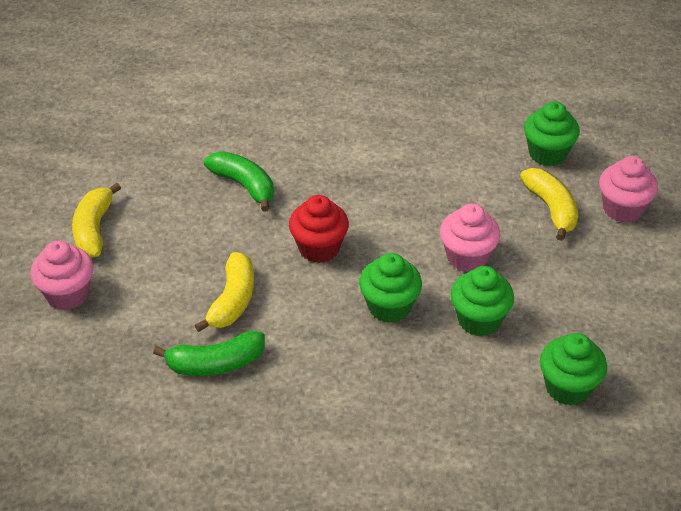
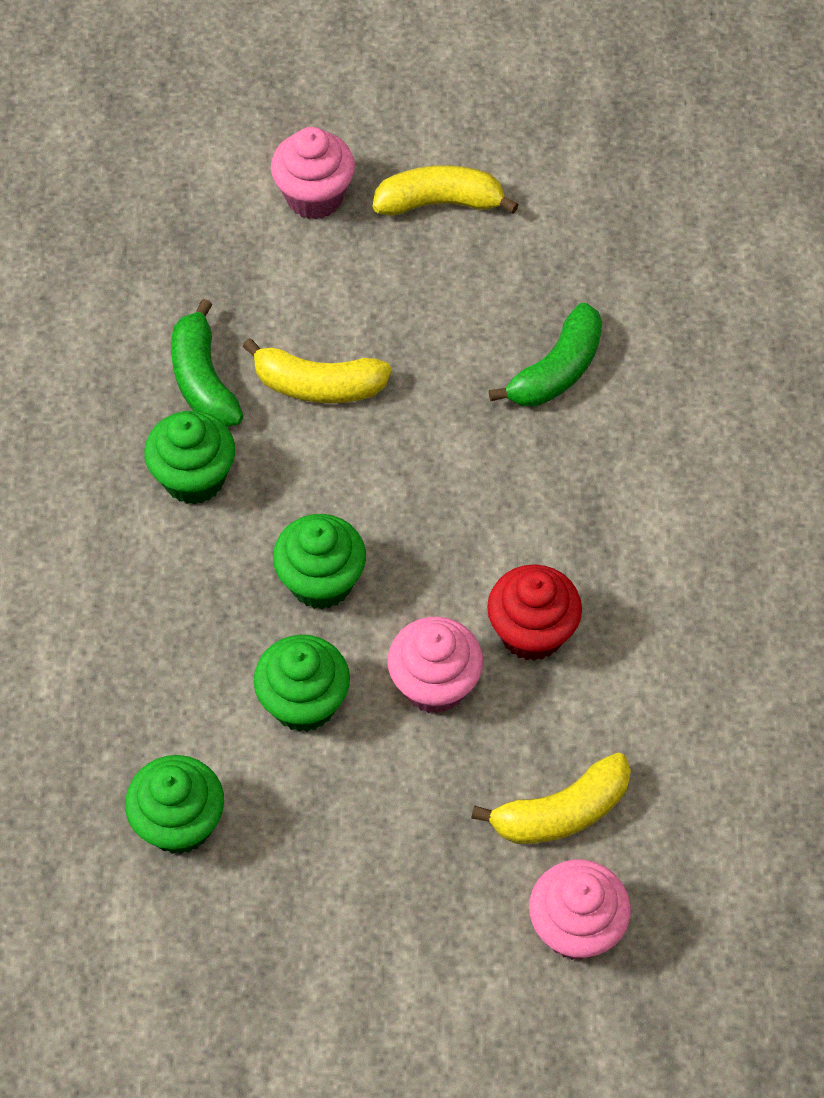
camera: 85 degrees right, 15 degrees up
red cupcake [289,195,349,263] -> red cupcake moved to [487,564,582,661]
green cupcake [524,101,580,166] -> green cupcake moved to [144,411,235,505]

